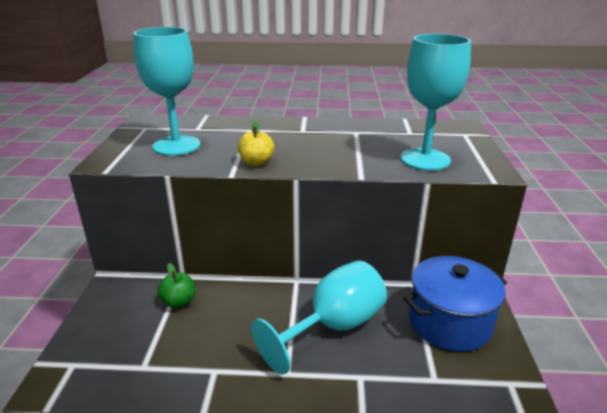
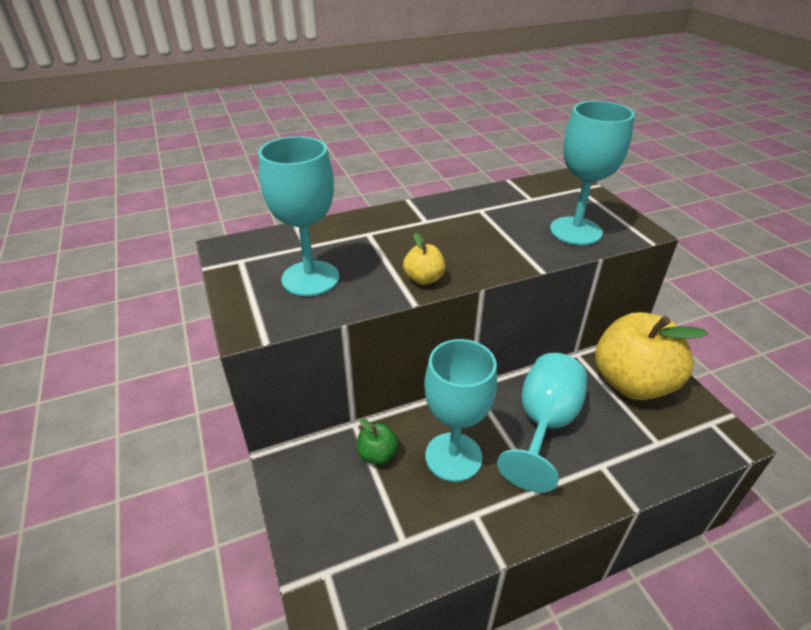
camera: 25 degrees left, 10 degrees up
blue pot [403,256,507,352] -> yellow apple [595,312,708,400]
none -> turquoise goblet [424,339,497,482]

